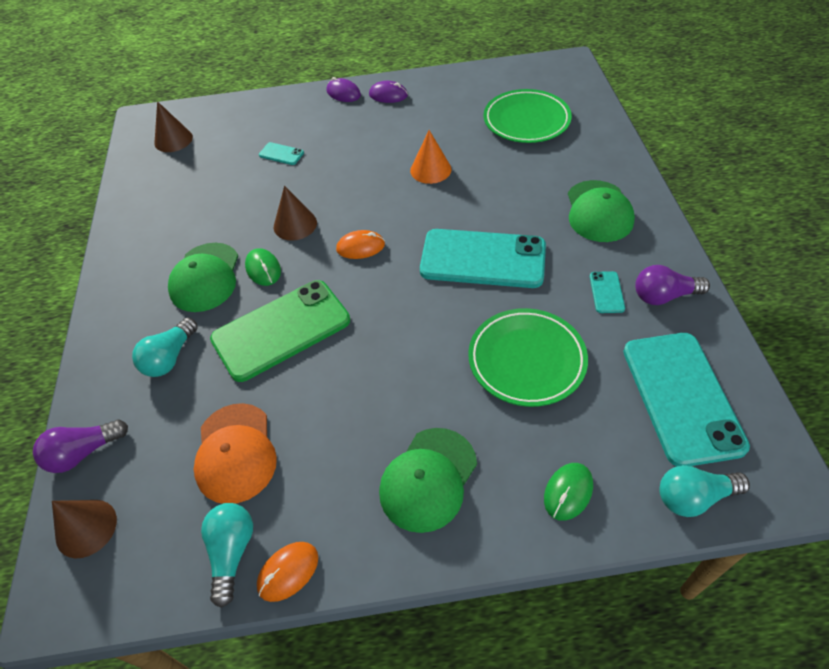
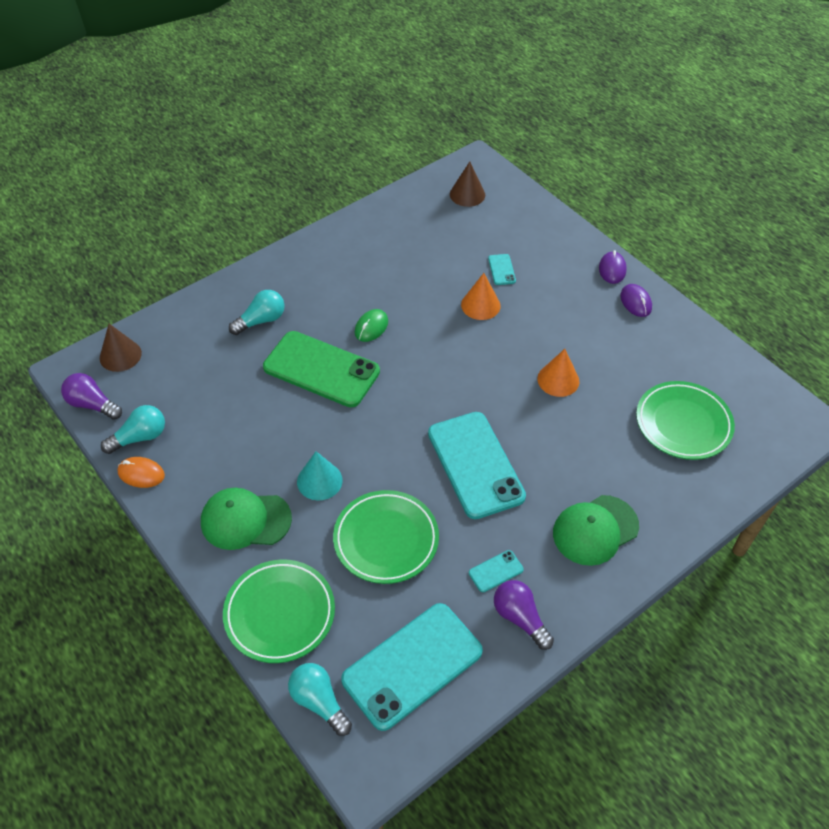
camera: 55 degrees right, 0 degrees up
purple light bulb [33,419,128,473] -> purple light bulb moved to [61,373,122,420]
turquoise light bulb [132,317,198,377] -> turquoise light bulb turned 150 degrees clockwise [229,290,285,335]
green cap [168,243,238,312] -> none
orange cap [194,403,277,504] -> none
brown cone [274,186,317,241] -> none
orange mouse [336,230,385,259] -> none
green mouse [544,463,593,521] -> green plate [223,560,335,663]
none -> turquoise cone [297,451,343,501]
none -> orange cone [461,273,501,320]

